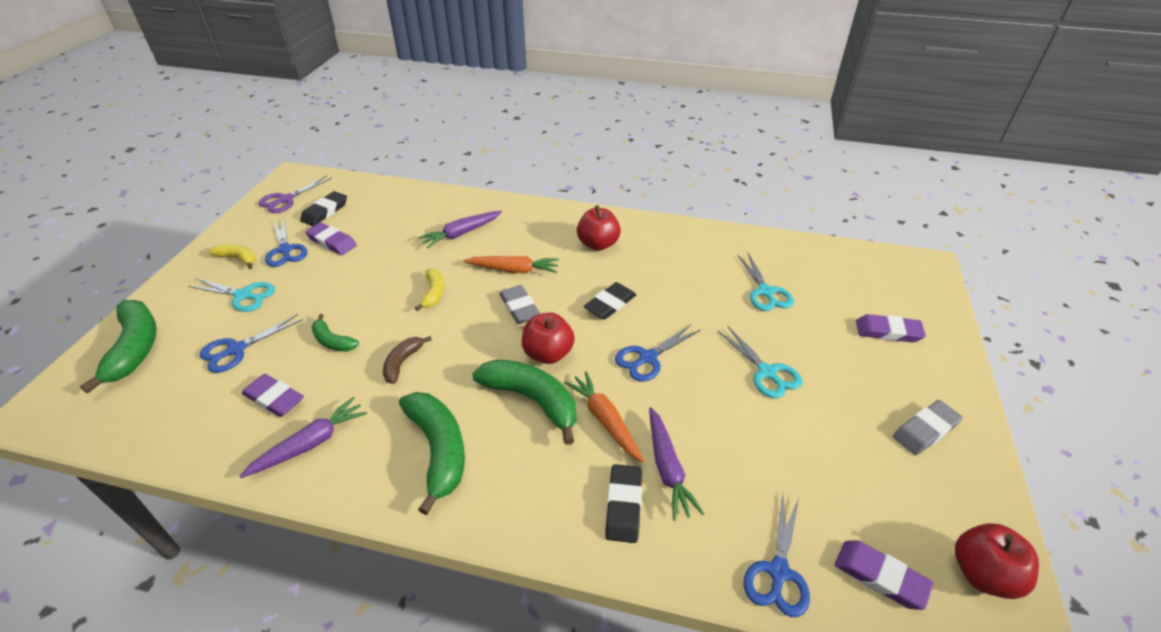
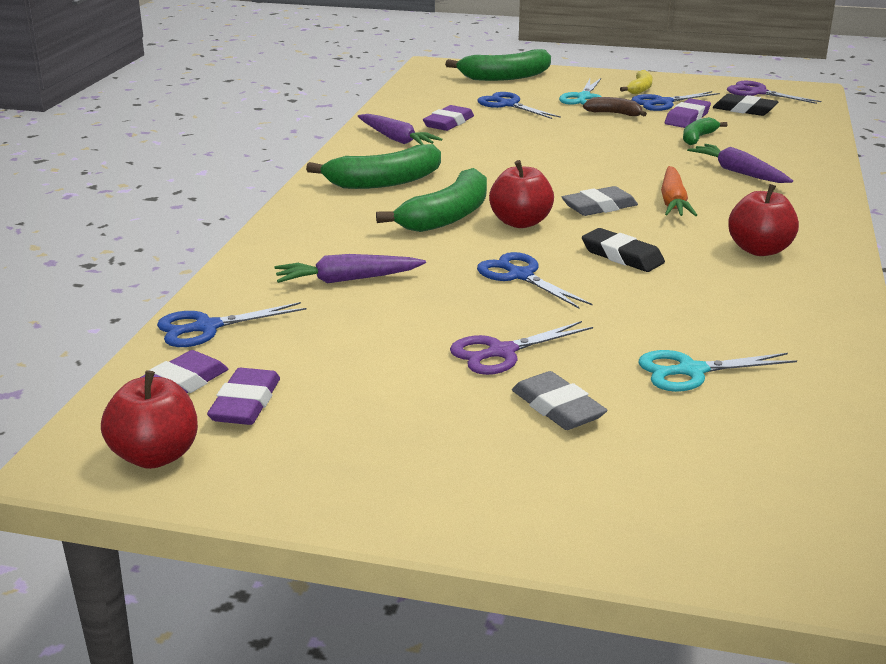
camera: 90 degrees right, 15 degrees down
green banana [312,314,359,352] -> green banana moved to [683,117,727,145]
brown banana [383,336,432,384] -> brown banana moved to [583,97,647,116]
yellow banana [415,268,444,311] -> none
orange carrot [564,371,644,462] -> none
black eraser [605,464,642,543] -> none
turquoise scissors [718,325,802,399] -> purple scissors [450,321,593,375]
blue scissors [744,494,810,617] -> blue scissors turned 45 degrees counterclockwise [157,302,306,347]
purple eraser [856,314,926,342] -> purple eraser moved to [207,368,280,425]
grey eraser [893,400,963,455] -> grey eraser moved to [512,371,607,430]

